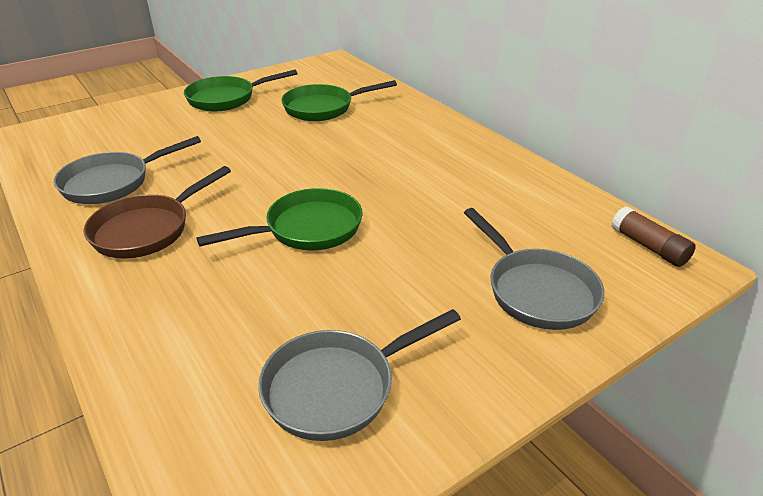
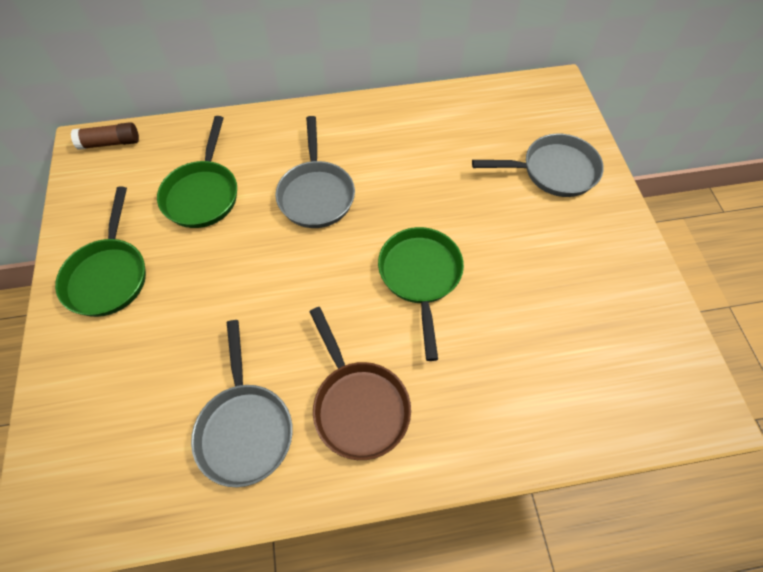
camera: 65 degrees left, 25 degrees up
grey pan [258,309,461,441] -> grey pan moved to [275,116,355,228]
brown glue stick [611,206,696,267] -> brown glue stick moved to [71,122,139,150]

